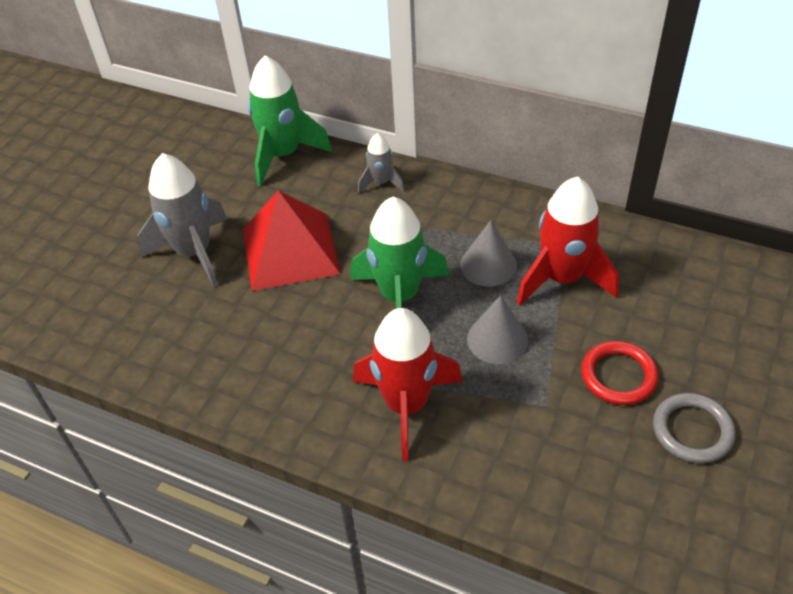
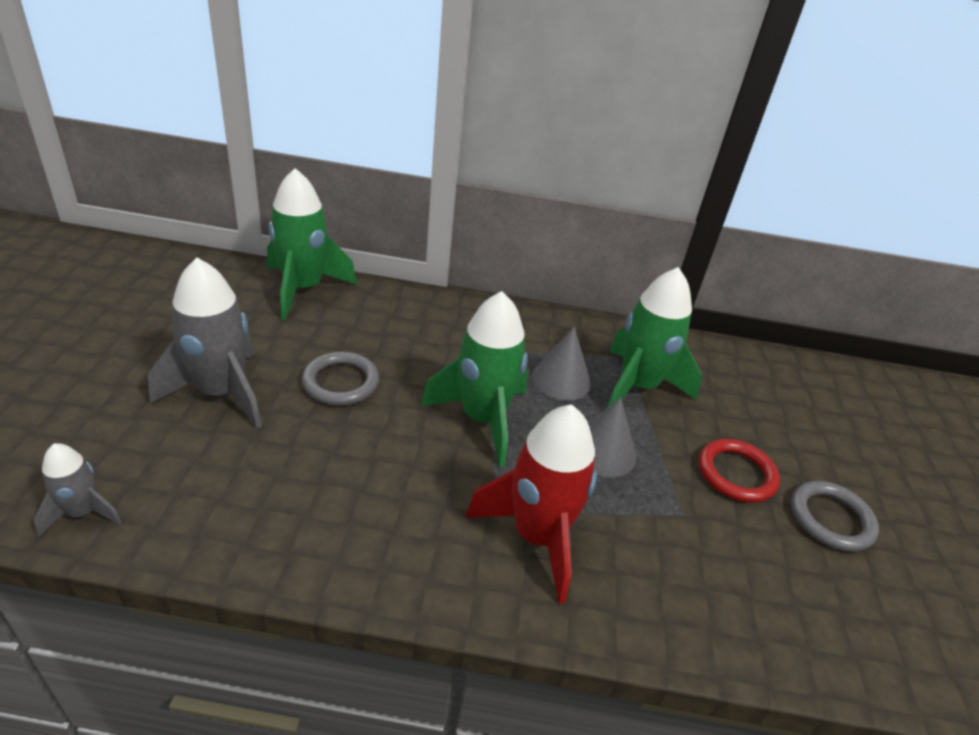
camera: 25 degrees left, 10 degrees down
red pyramid [243,190,341,291] -> grey ring [302,352,379,406]
grey rocket [358,133,405,193] -> grey rocket moved to [34,443,122,537]
red rocket [517,176,619,306] -> green rocket [607,267,702,408]

